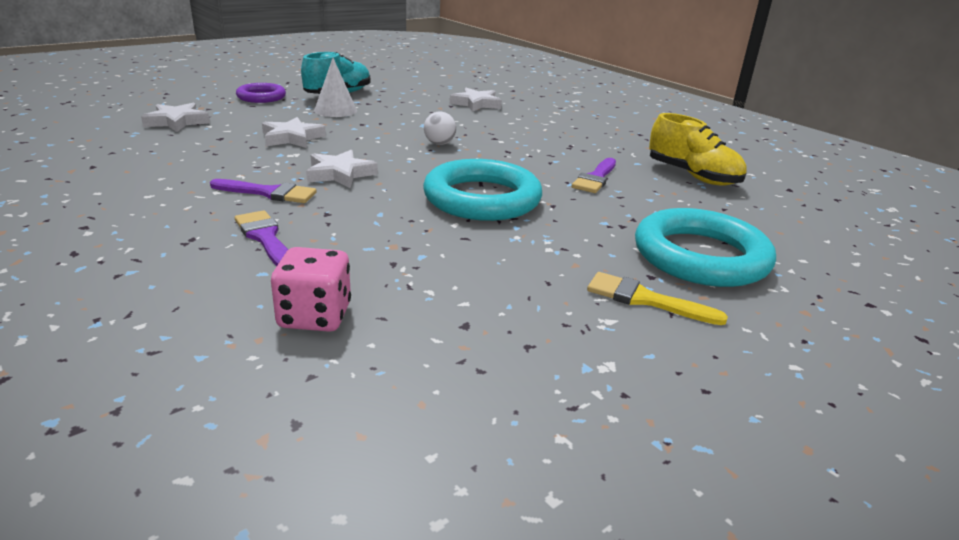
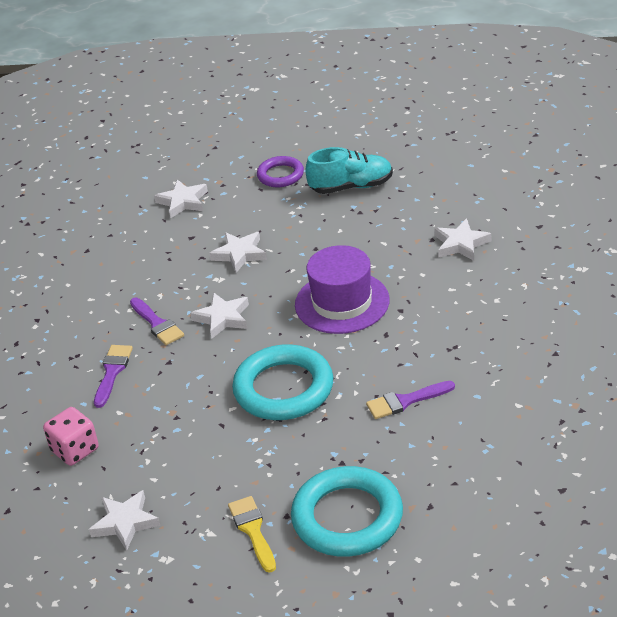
camera: 50 degrees right, 10 degrees up
white cone [314,58,357,117] -> none
white ball [424,111,456,145] -> purple hat [295,245,390,334]
yellow shoe [649,113,747,186] -> none
none -> white star [89,490,160,550]

